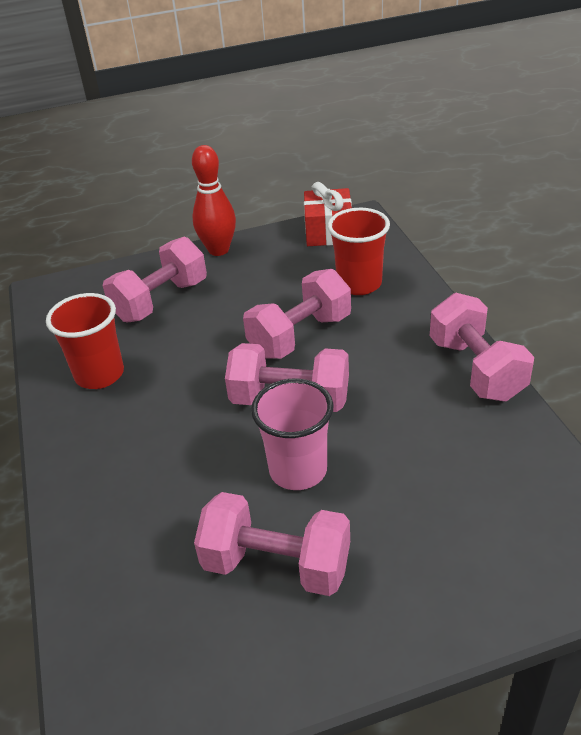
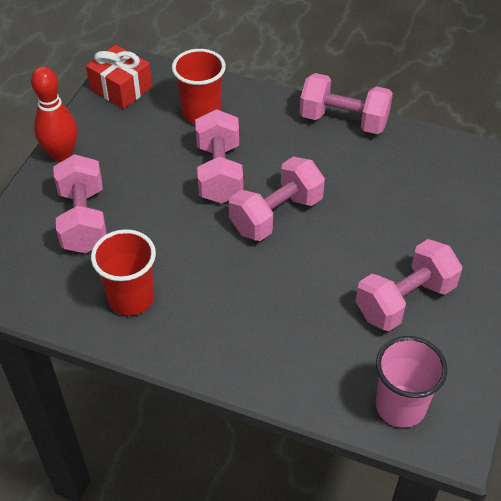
camera: 55 degrees left, 10 degrees up
pink cup [251,379,333,490] -> pink cup moved to [376,336,448,428]

